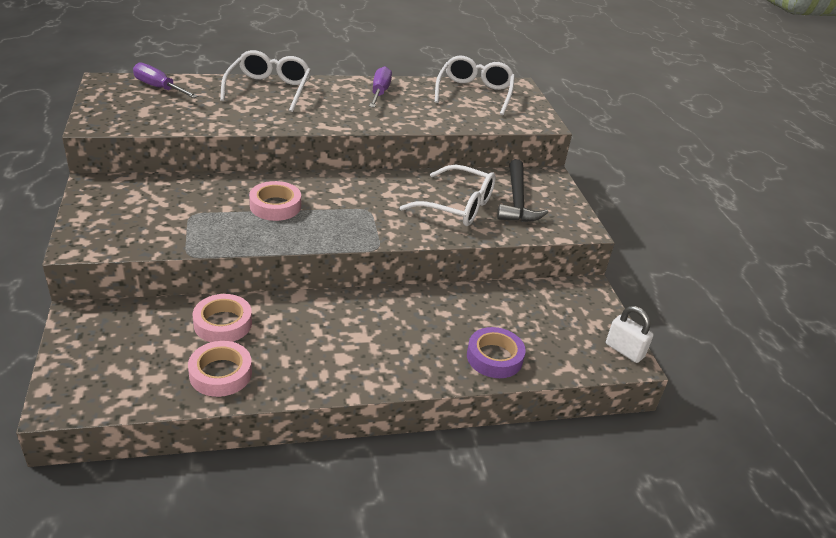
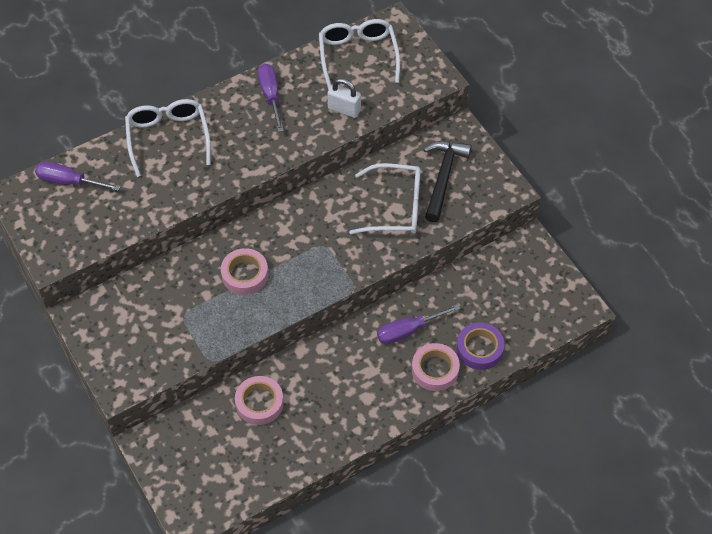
camera: 15 degrees left, 20 degrees up
pink tape [188,341,252,397] -> pink tape moved to [412,343,460,391]
black hammer [497,159,548,222] -> black hammer turned 150 degrees counterclockwise [423,141,471,222]
white padlock [606,306,654,363] -> white padlock moved to [327,78,361,118]
none -> purple screwdriver [377,304,460,344]

